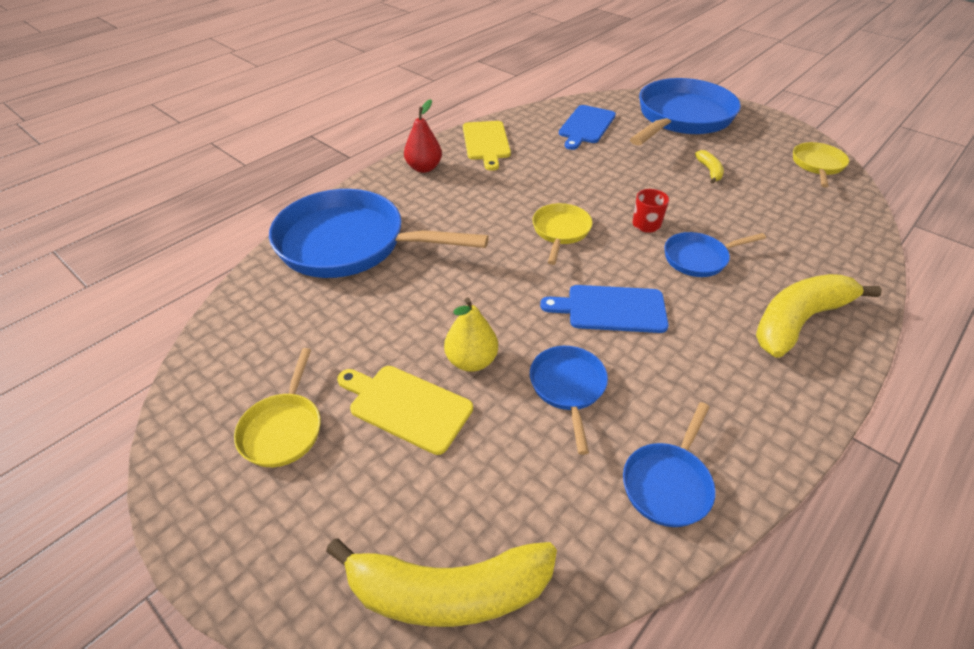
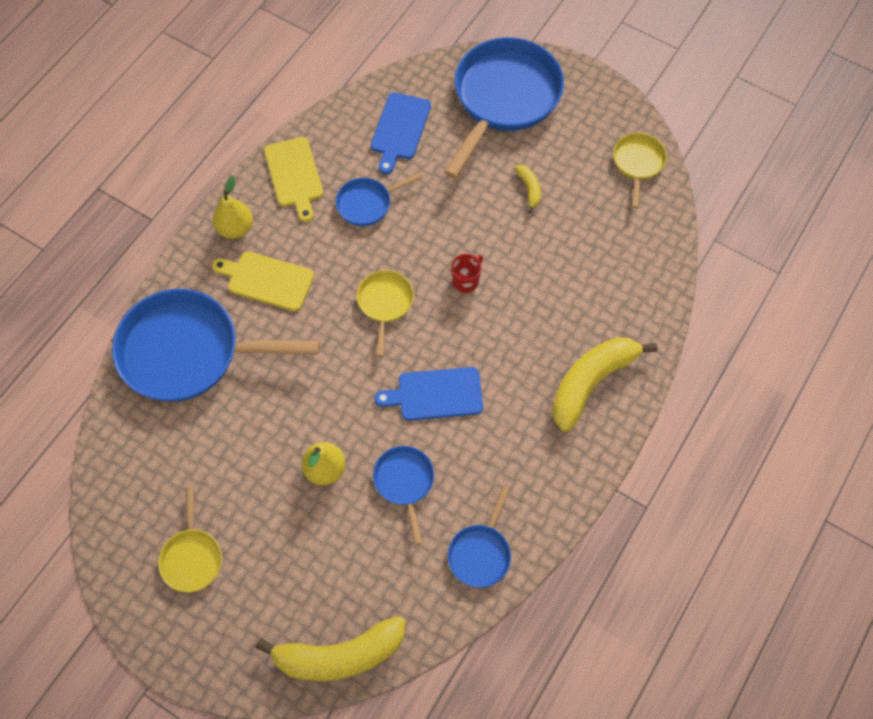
camera: 10 degrees left, 20 degrees up
yellow cutting board [337,366,473,455] -> yellow cutting board moved to [212,251,314,311]
red pear [404,99,442,173] -> yellow pear [213,176,253,239]
blue pan [664,232,766,277] -> blue pan moved to [336,173,423,226]

